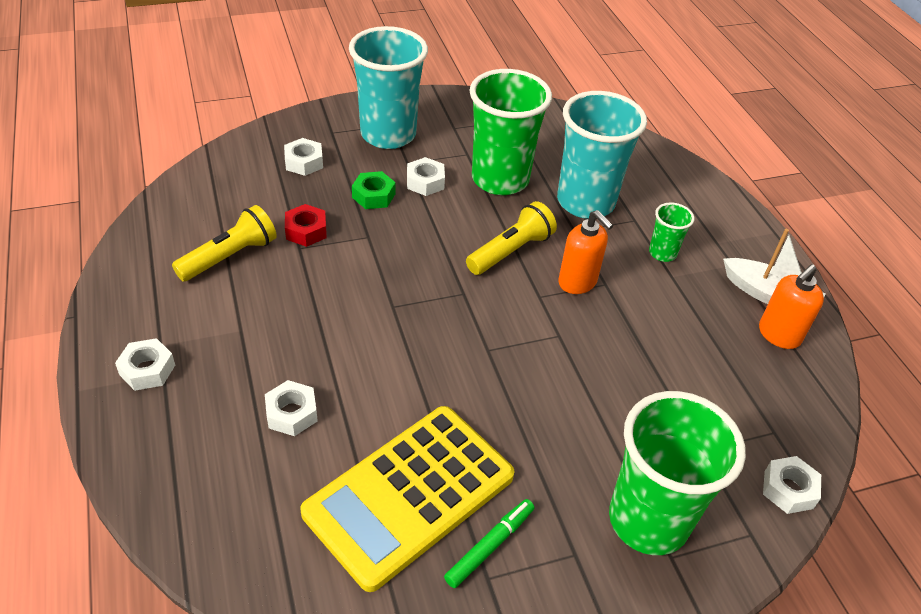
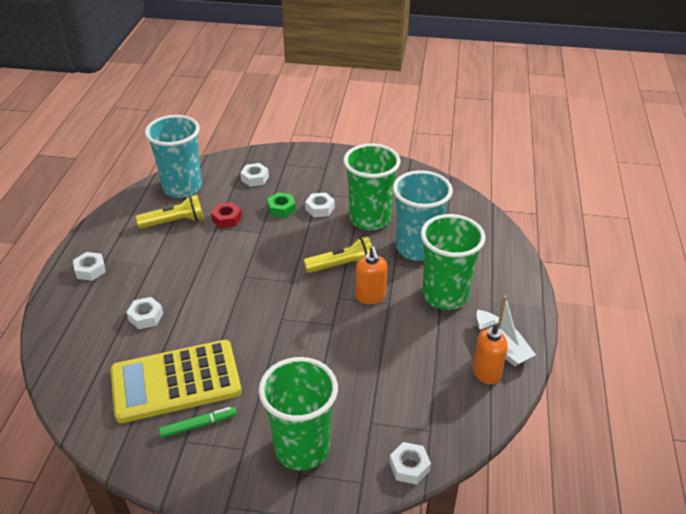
camera: 30 degrees right, 5 degrees down
turquoise cup [349,26,428,149] -> turquoise cup moved to [145,115,202,198]
green cup [649,202,694,262] -> green cup [421,214,485,310], size x2.17

